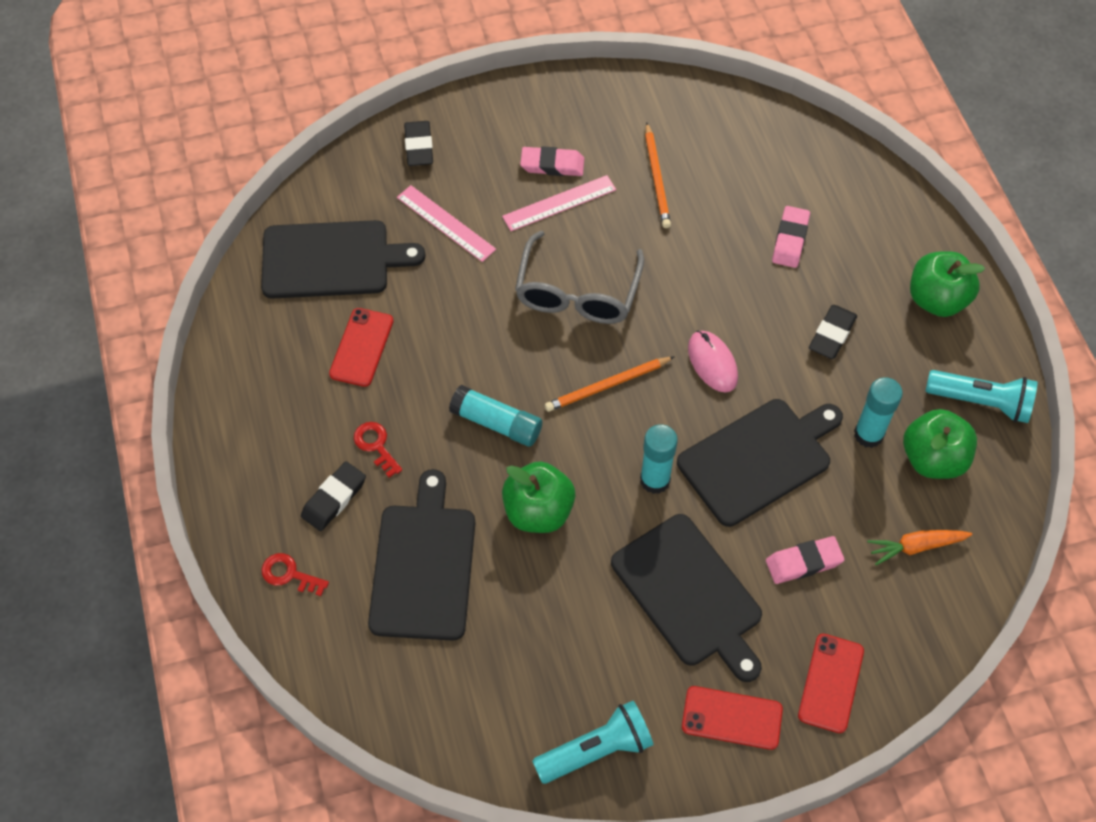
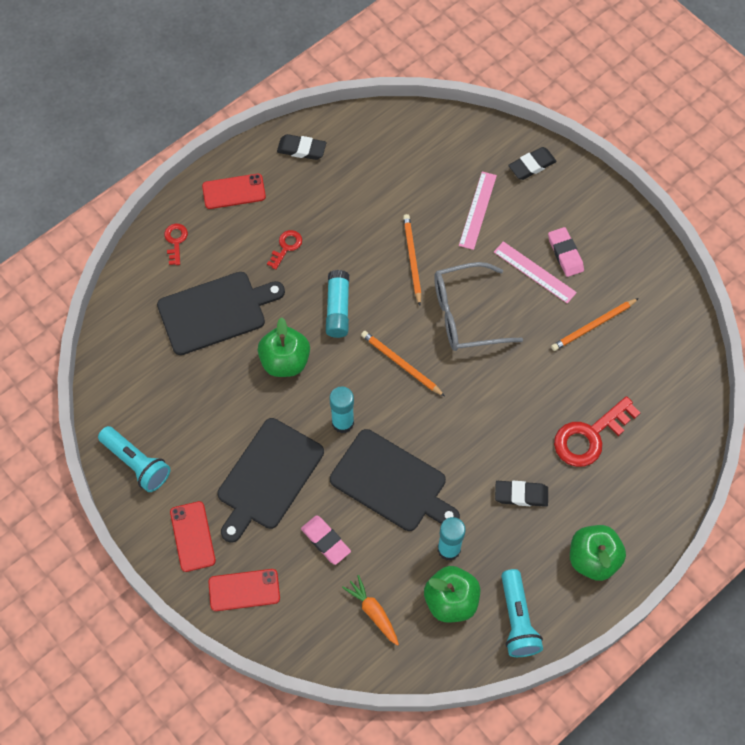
camera: 65 degrees right, 5 degrees up
black cutting board [261,220,426,299] -> none
black eraser [301,461,366,531] -> black eraser moved to [277,134,326,160]
red phone [329,308,394,387] -> red phone moved to [202,174,266,209]
pink mouse [688,331,738,393] -> none
pink eraser [772,206,810,268] -> red key [554,396,640,467]
none -> orange pencil [403,214,421,306]

